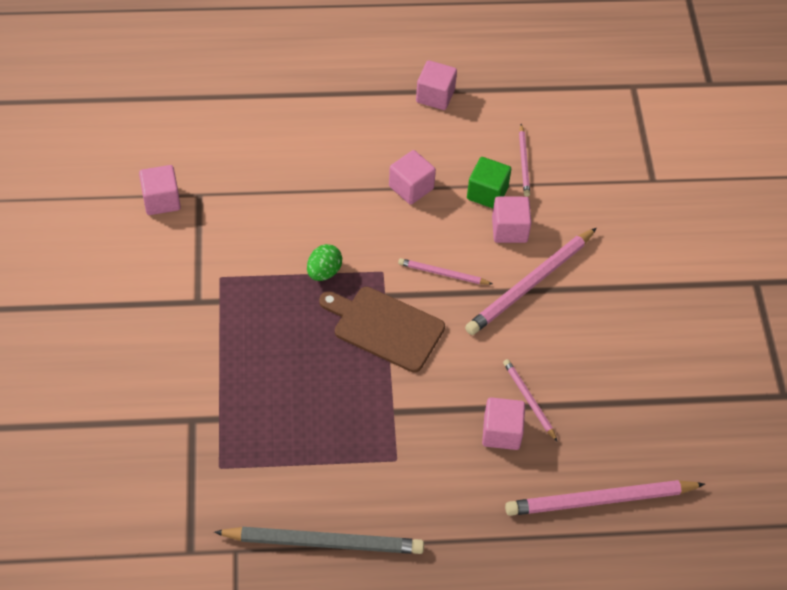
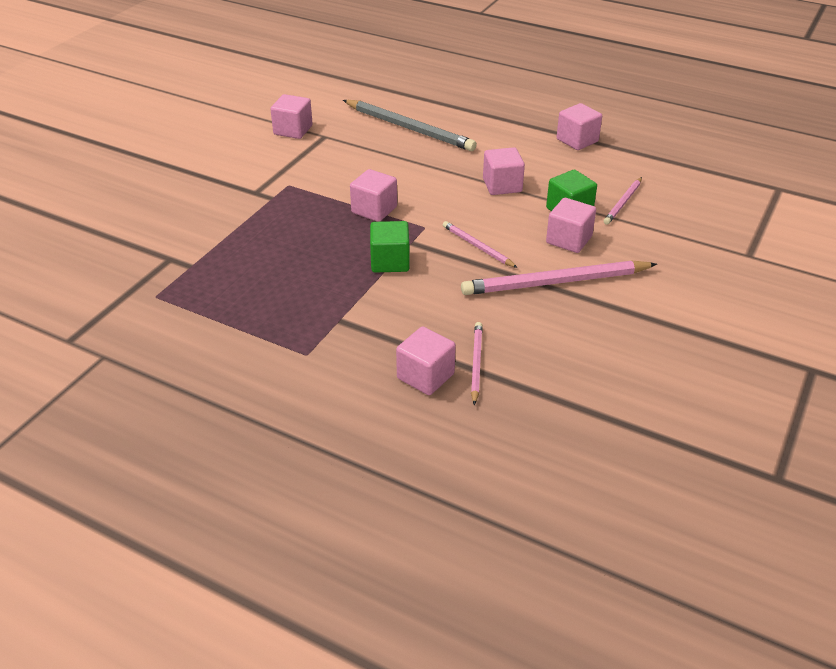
camera: 35 degrees right, 15 degrees down
grey pencil [214,527,424,554] -> grey pencil moved to [343,100,477,151]
green egg [307,244,342,281] -> pink cube [350,169,397,222]
brown cutting board [319,287,445,373] -> green cube [370,221,410,272]
pink pencil [505,480,705,516] -> none

